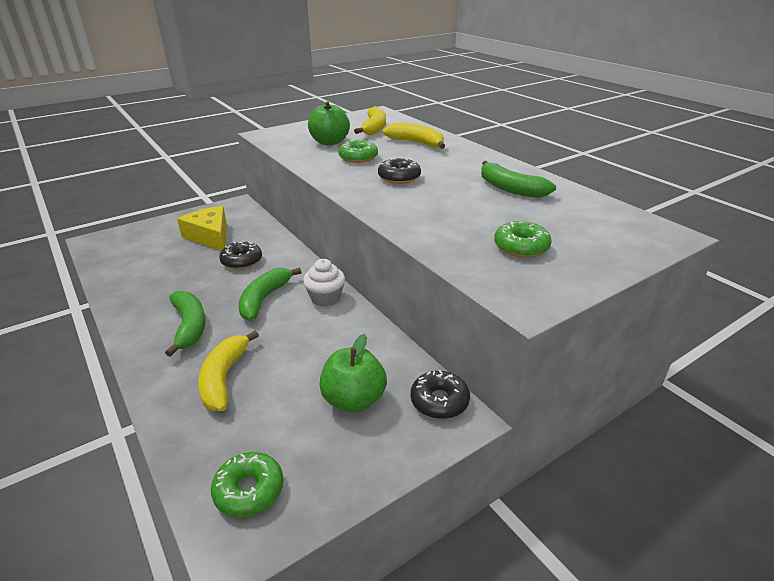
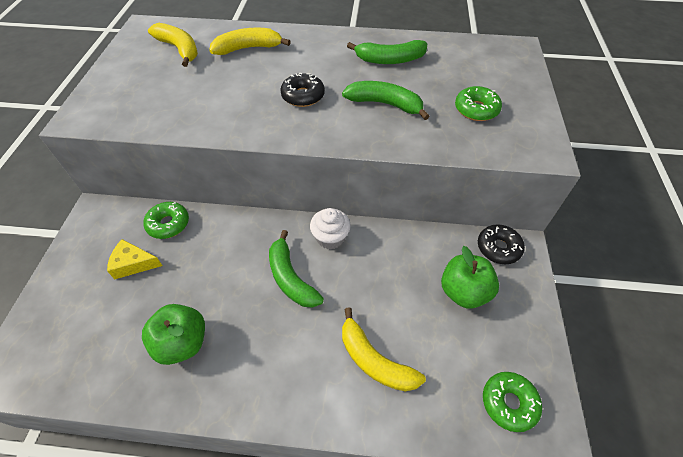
camera: 50 degrees left, 20 degrees up
green banana [165,291,206,357] -> green banana moved to [342,81,430,120]
yellow cheese [177,206,227,251] -> yellow cheese [107,239,162,279], size x0.65
black donut [219,240,262,269] -> none
green apple [308,101,350,146] -> green apple moved to [142,304,205,365]
green donut [338,140,378,163] -> green donut moved to [143,202,189,239]

